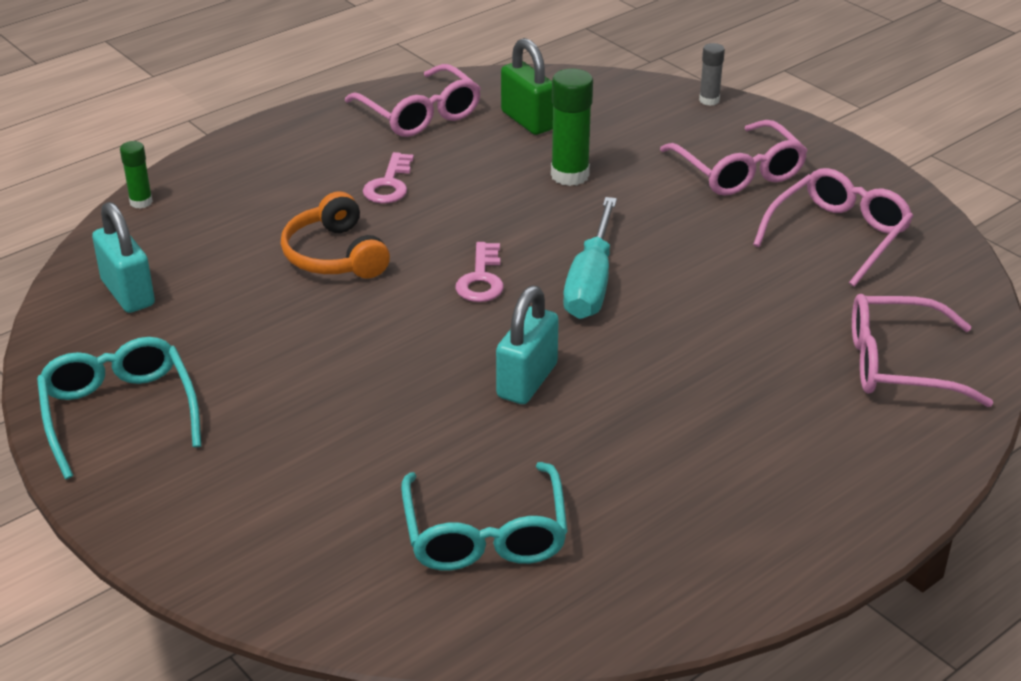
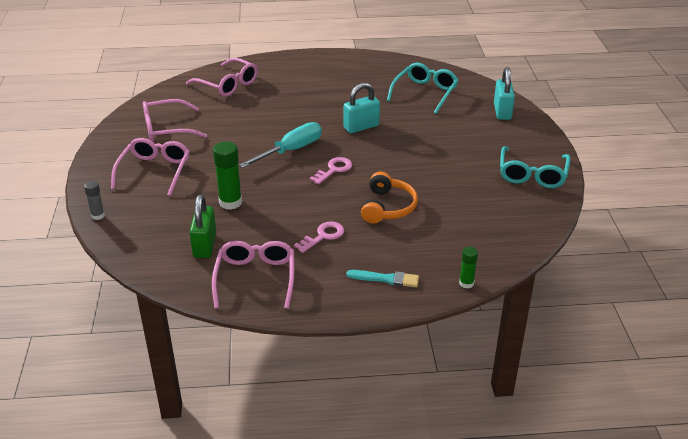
camera: 145 degrees left, 0 degrees up
turquoise padlock [92,202,155,313] -> turquoise padlock moved to [494,67,515,120]
none -> turquoise brush [346,270,419,287]

